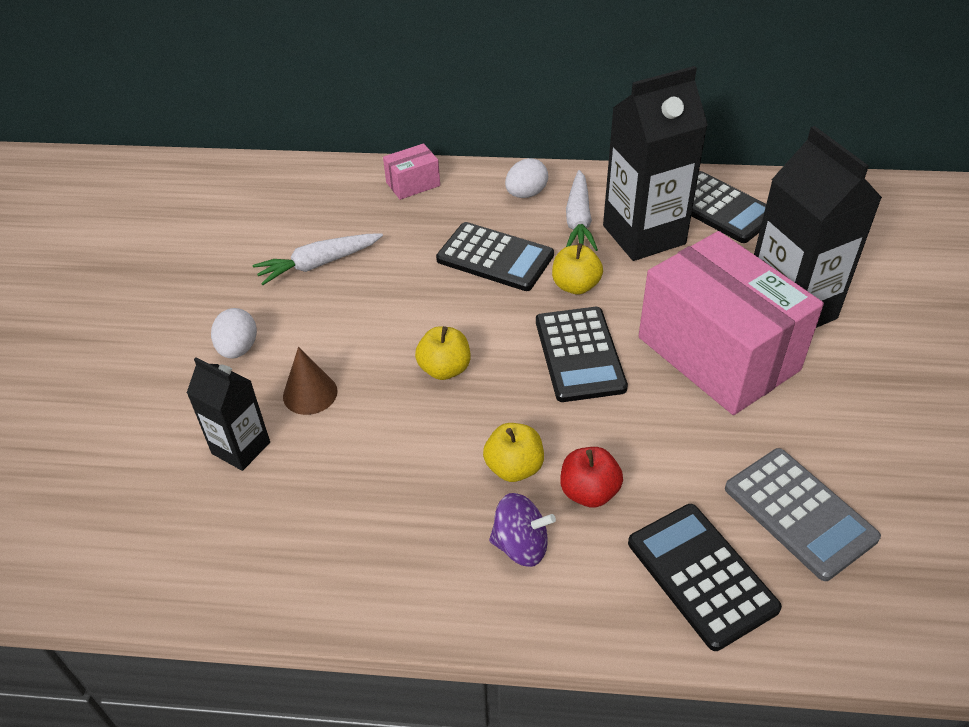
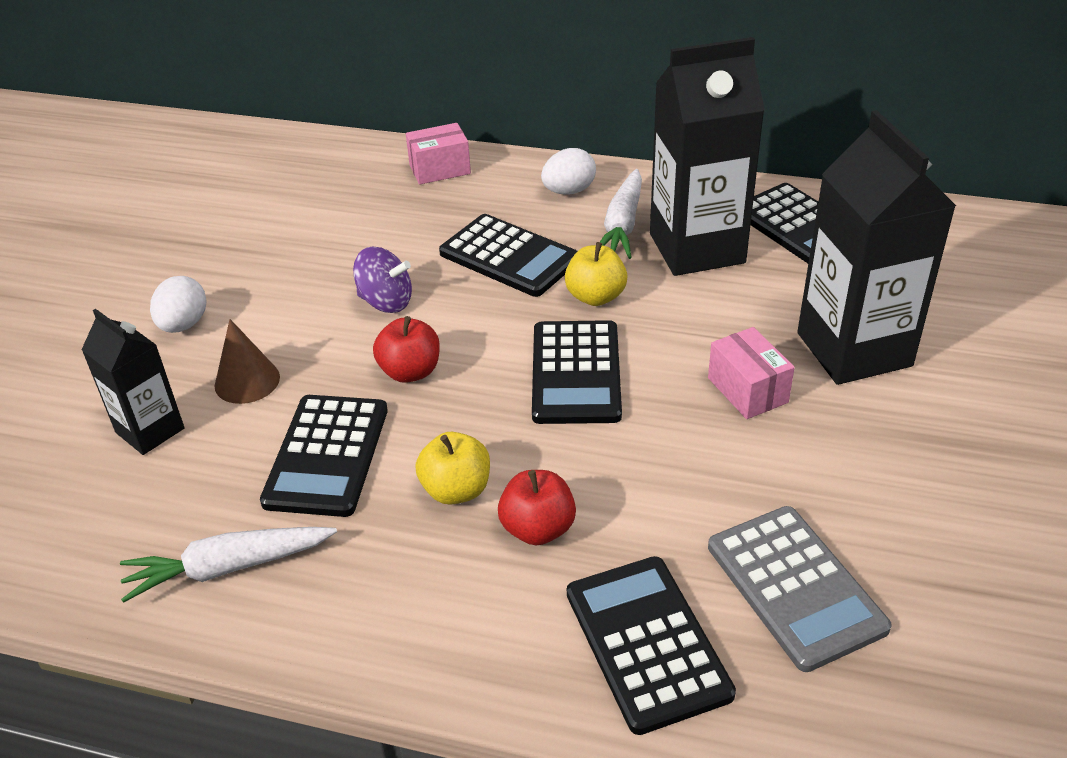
camera: 10 degrees right, 5 degrees down
white carrot [253,233,383,285] -> white carrot moved to [120,527,337,603]
yellow apple [415,326,470,380] -> red apple [373,316,440,383]
purple spinning top [489,493,556,567] -> purple spinning top moved to [353,247,412,313]
pink box [639,231,824,415] -> pink box [708,327,795,419], size x0.42
none -> black calculator [260,395,388,517]

